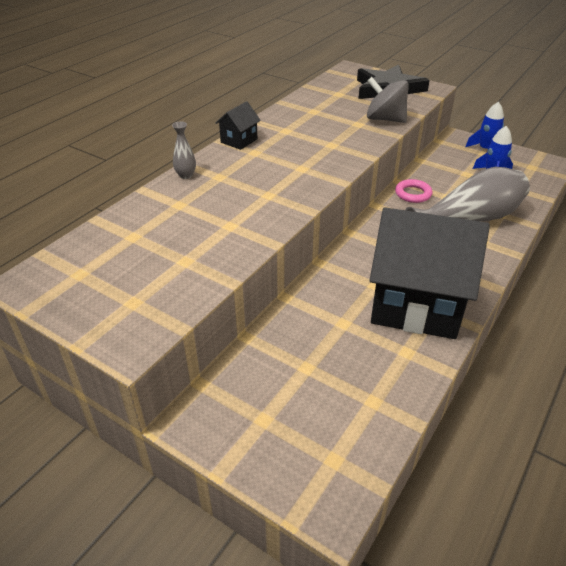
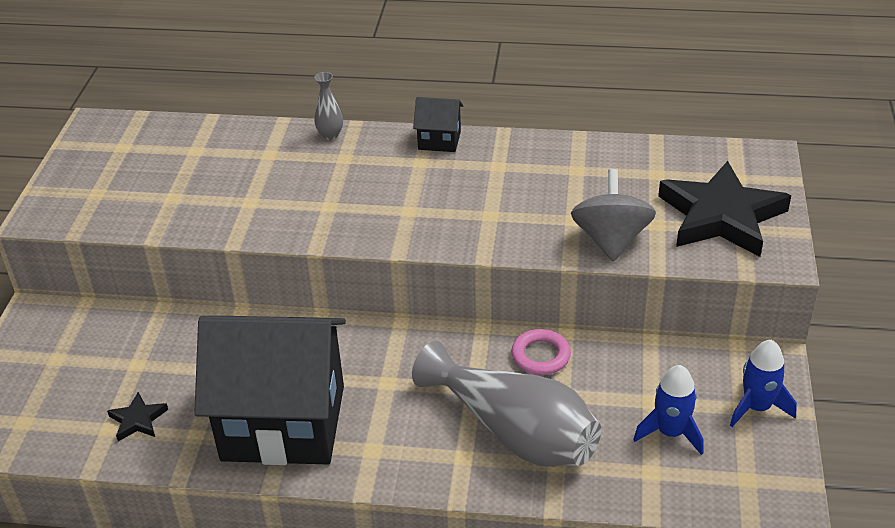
camera: 65 degrees right, 0 degrees up
black house [370,207,490,339] -> black house turned 75 degrees counterclockwise [194,316,346,465]
none -> black star [107,392,168,441]

